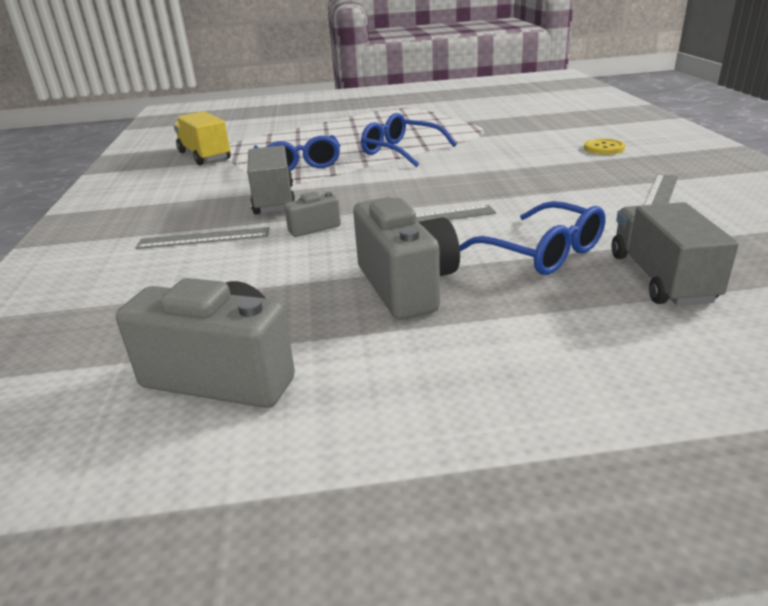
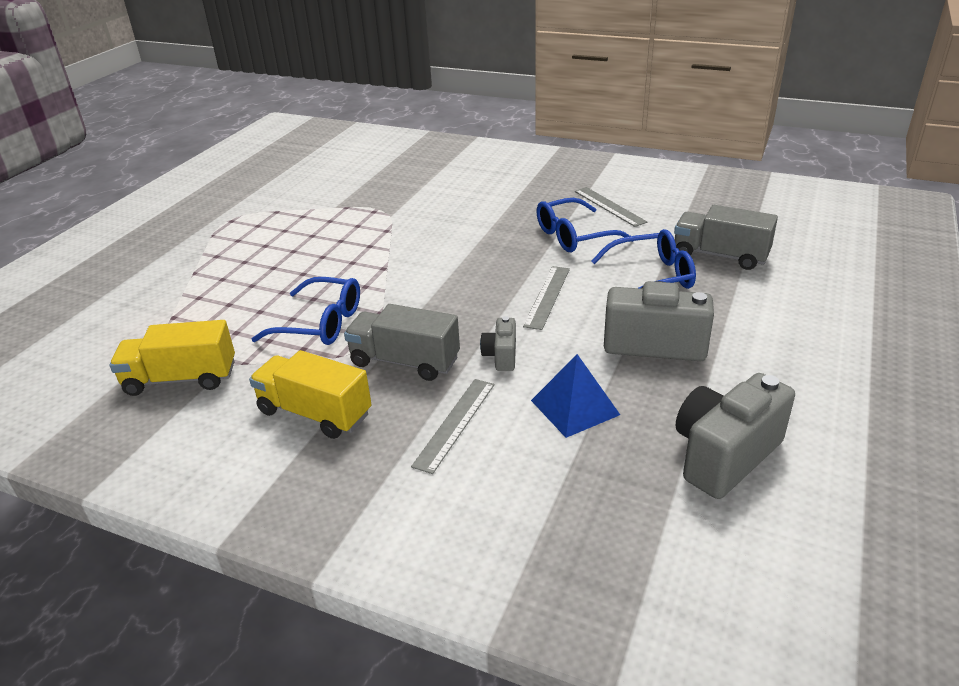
camera: 60 degrees left, 5 degrees up
blue glasses [361,113,457,167] -> blue glasses moved to [536,198,633,252]
yellow button [584,138,625,155] -> none
none -> yellow truck [249,350,372,439]
none -> blue pyramid [531,354,620,438]

